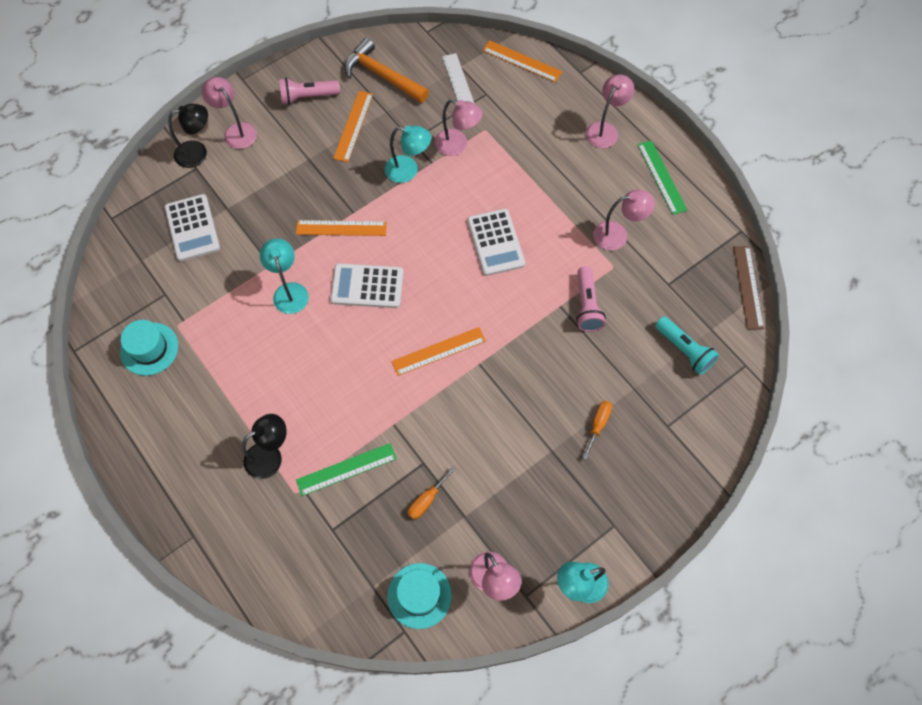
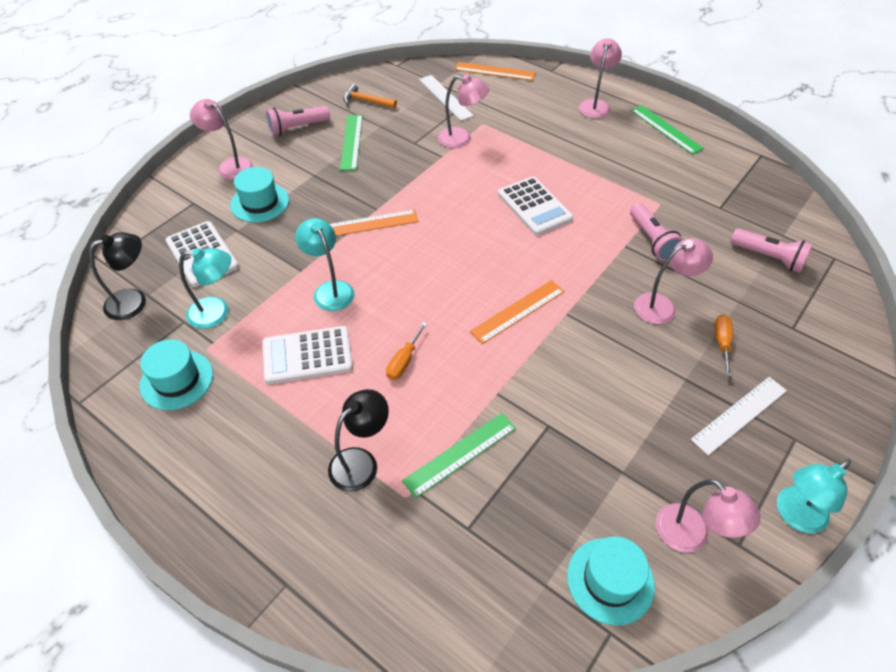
camera: 15 degrees left, 15 degrees down
black lamp [168,104,208,168] -> black lamp moved to [89,233,146,320]
white calculator [330,263,403,308] -> white calculator moved to [263,326,353,384]
orange ruler [333,91,373,162] -> green ruler [340,115,363,170]
orange hammer [344,38,429,103] -> orange hammer [343,84,397,109], size x0.60
turquoise lamp [385,126,431,183] -> turquoise lamp moved to [179,248,231,329]
orange screwdriver [408,466,456,519] -> orange screwdriver moved to [386,322,427,380]
pink lamp [593,190,655,251] -> pink lamp moved to [634,238,713,324]
turquoise flashlight [655,316,719,375] -> pink flashlight [731,228,813,273]
brown ruler [733,246,764,329] -> none
none -> turquoise hat [230,167,289,223]
none -> white ruler [691,377,787,455]

